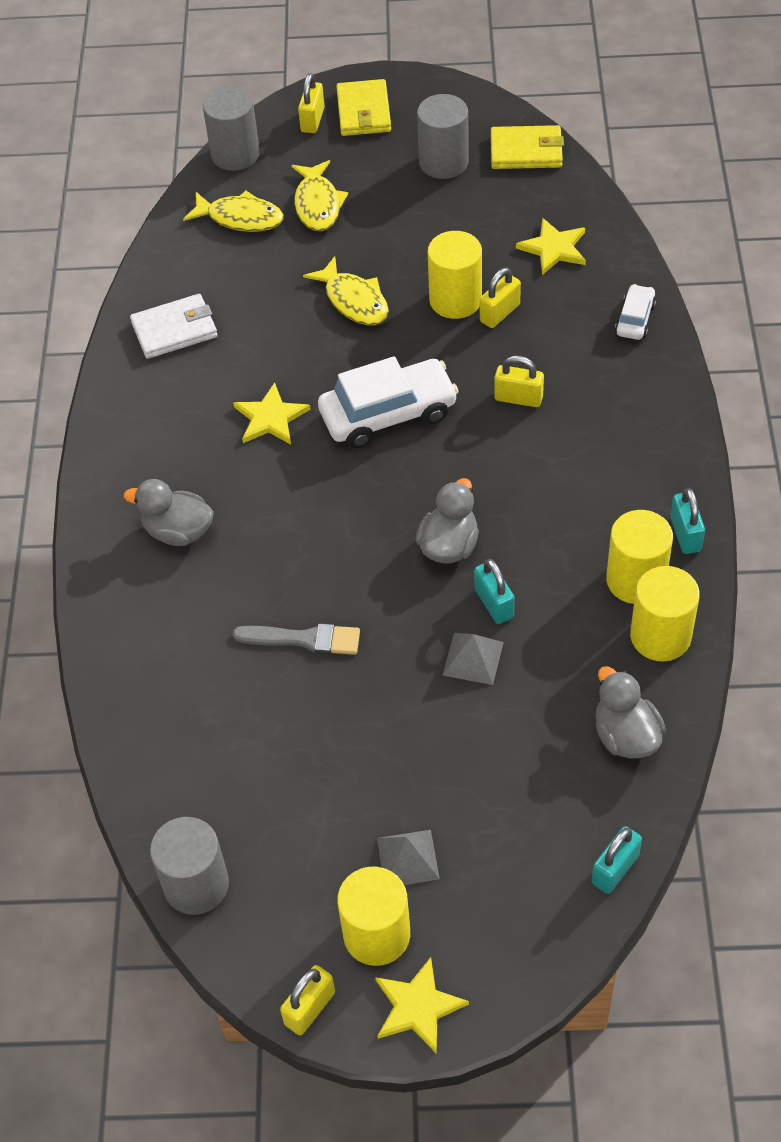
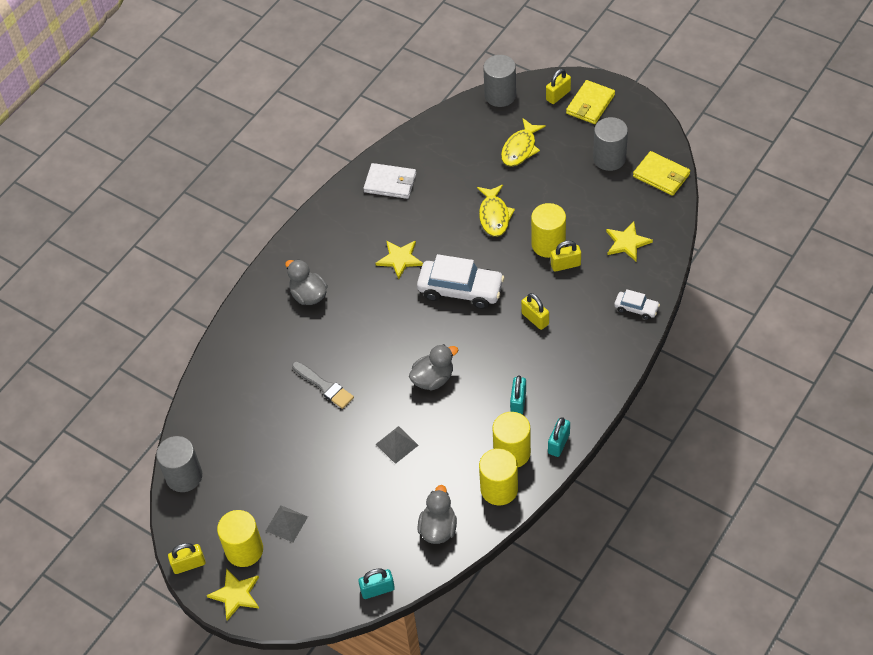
camera: 35 degrees right, 0 degrees up
yellow fish [183,191,284,232] -> none
turquoise padlock [474,559,515,624] -> turquoise padlock moved to [510,375,526,414]
white car [615,284,656,340] -> white car turned 60 degrees clockwise [614,289,660,320]

